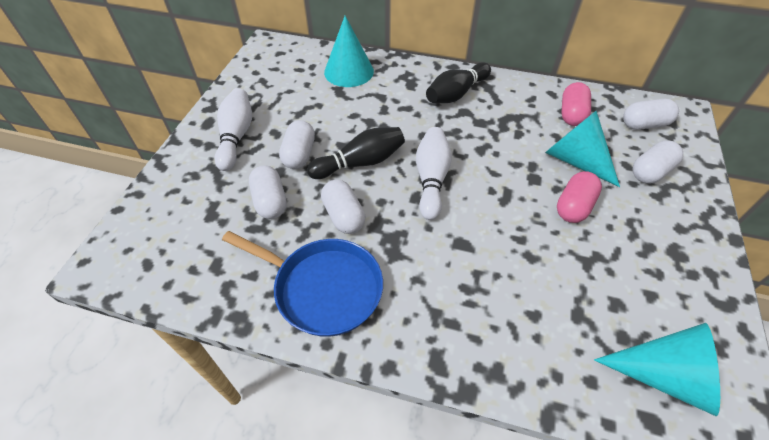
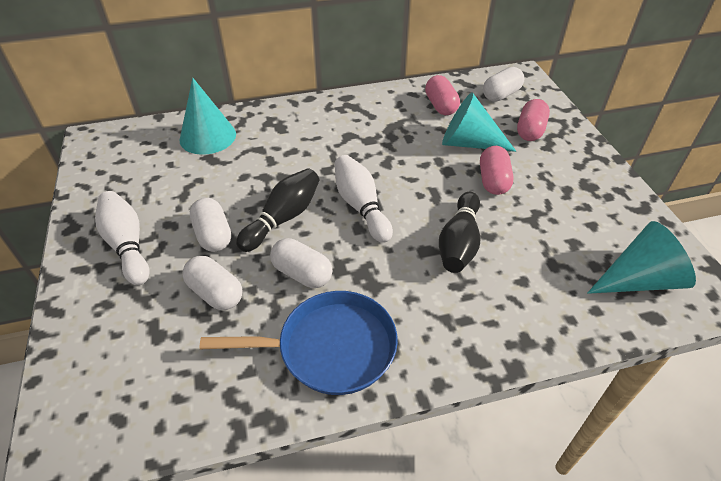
camera: 30 degrees left, 5 degrees down
black bowling pin [426,62,491,103] -> black bowling pin moved to [439,192,480,273]
white capsule [633,140,683,184] -> pink capsule [517,99,550,141]

